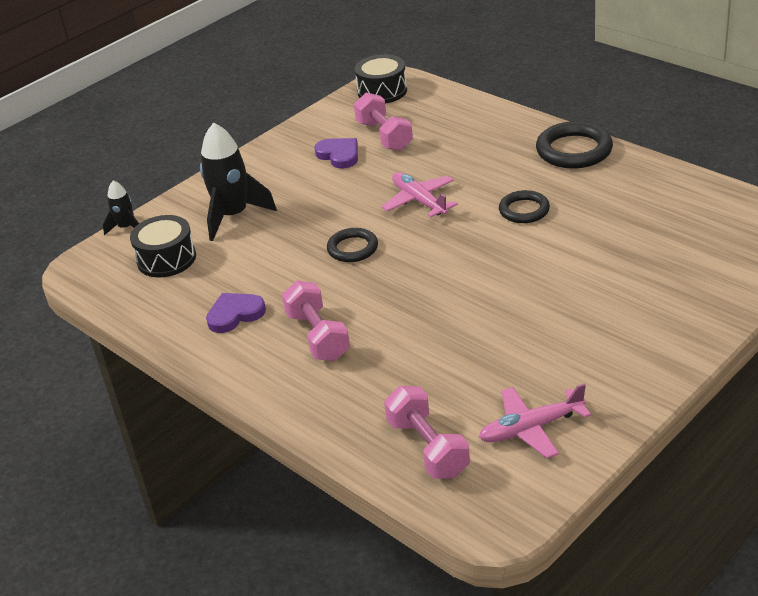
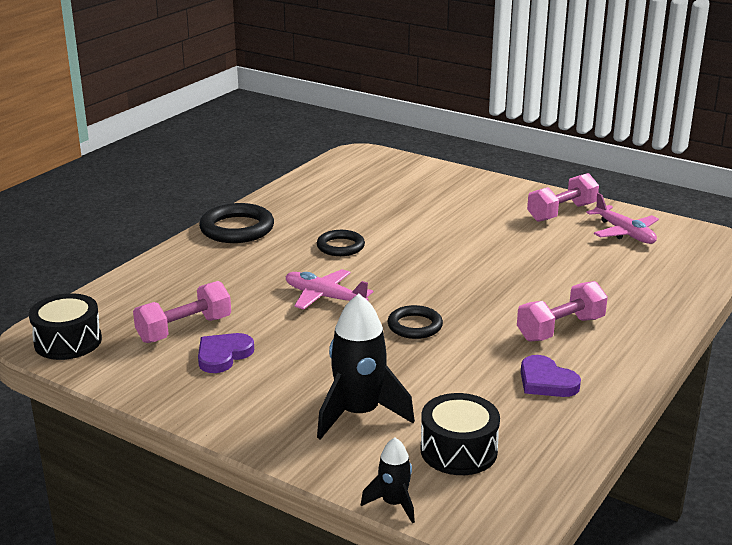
camera: 105 degrees left, 10 degrees down
pink plane [381,172,458,217] -> pink plane turned 75 degrees clockwise [285,269,373,310]
pink dumbbell [384,386,470,479] -> pink dumbbell moved to [527,173,599,222]

